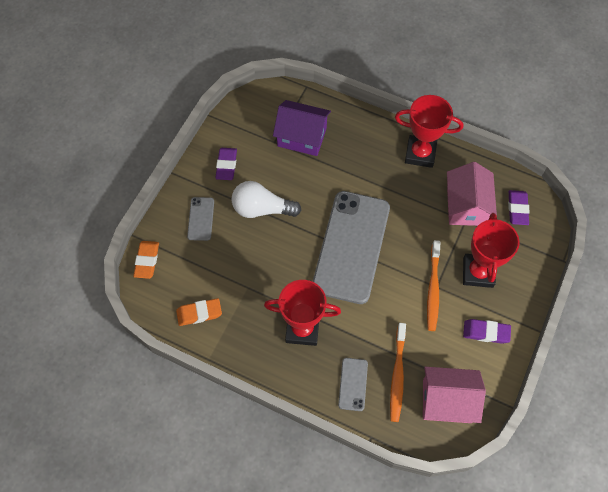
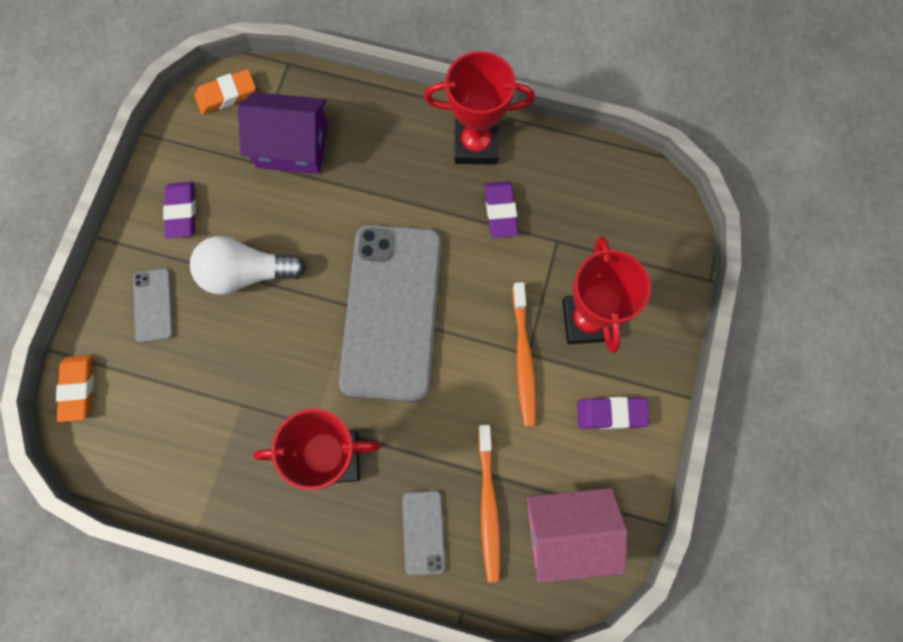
camera: 10 degrees left, 10 degrees up
orange eraser [176,298,222,326] -> orange eraser moved to [194,69,256,114]
pink house [447,162,497,226] -> none
purple eraser [508,190,530,225] -> purple eraser moved to [485,181,518,238]

